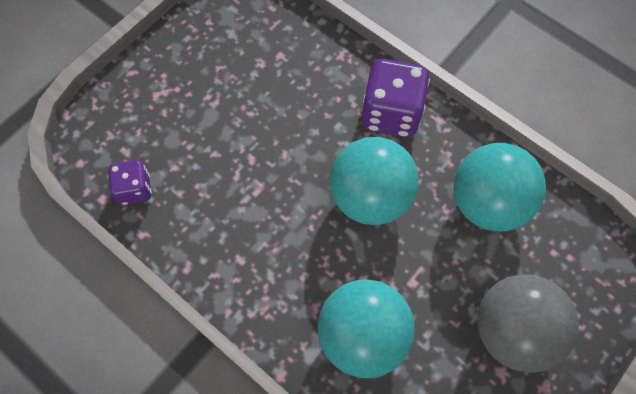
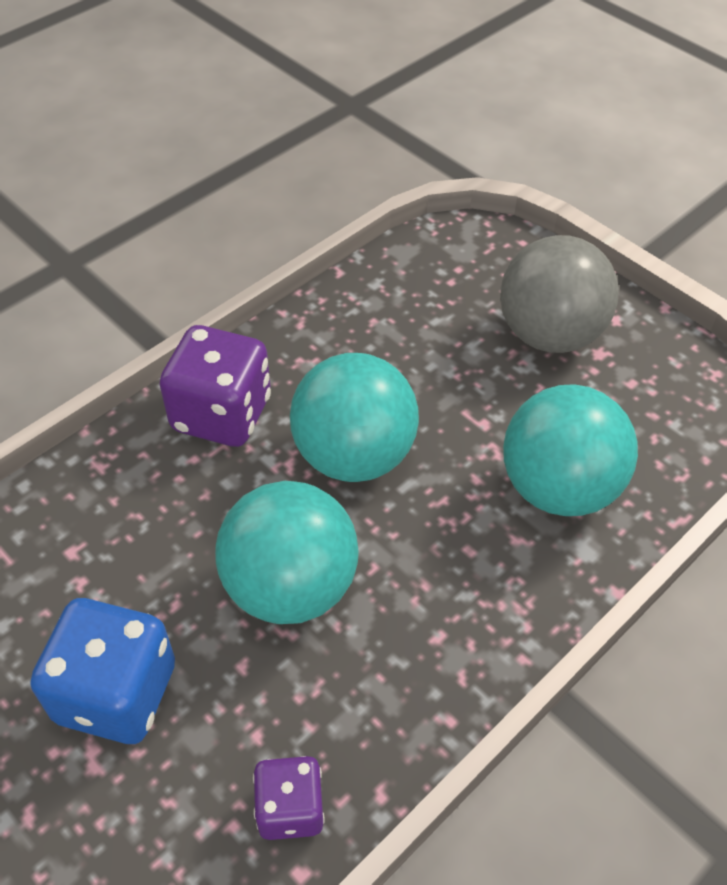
camera: 85 degrees left, 15 degrees down
turquoise ball [454,143,546,231] -> turquoise ball moved to [215,481,359,624]
none -> blue dice [31,598,175,744]

